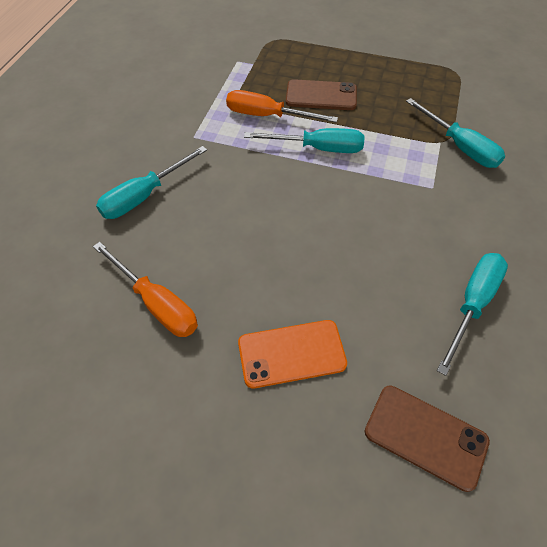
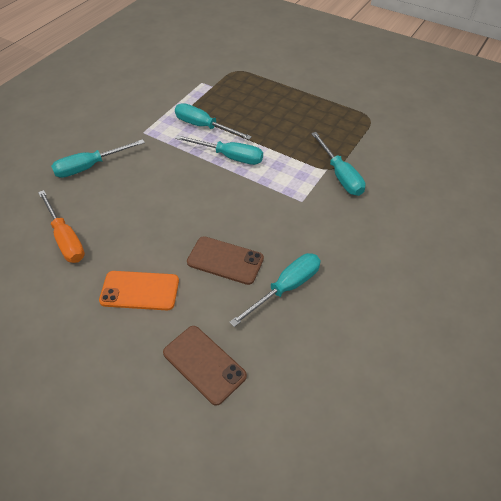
camera: 15 degrees right, 5 degrees down
orange screwdriver [226,90,338,123] -> turquoise screwdriver [175,103,252,140]
brown phone [286,79,357,110] -> brown phone moved to [187,236,264,285]

